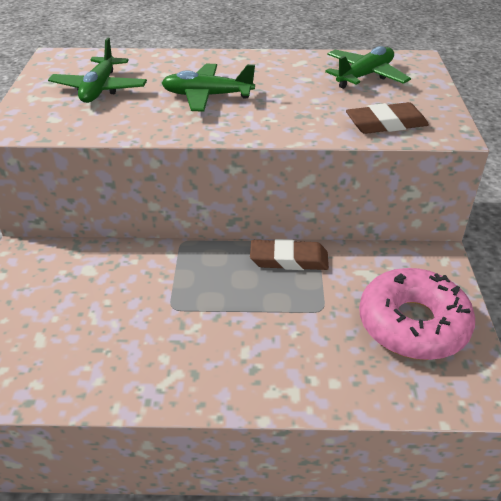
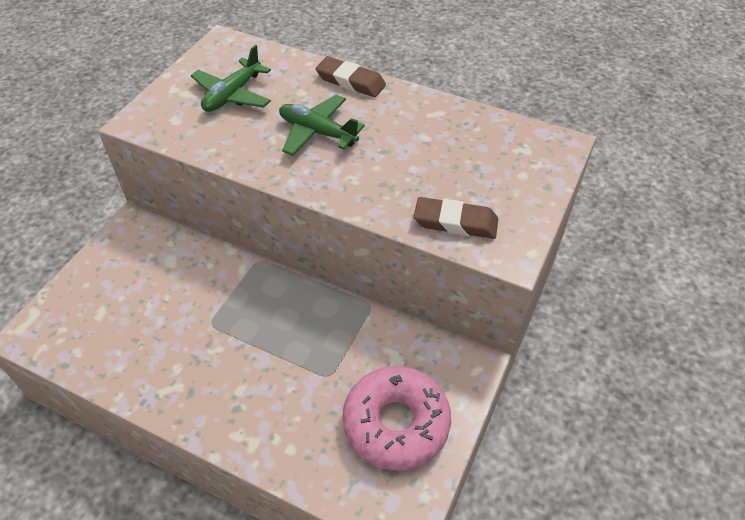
camera: 25 degrees right, 10 degrees up
brown eraser [250,239,329,270] -> brown eraser moved to [316,56,386,97]
green plane [325,46,411,89] -> none

